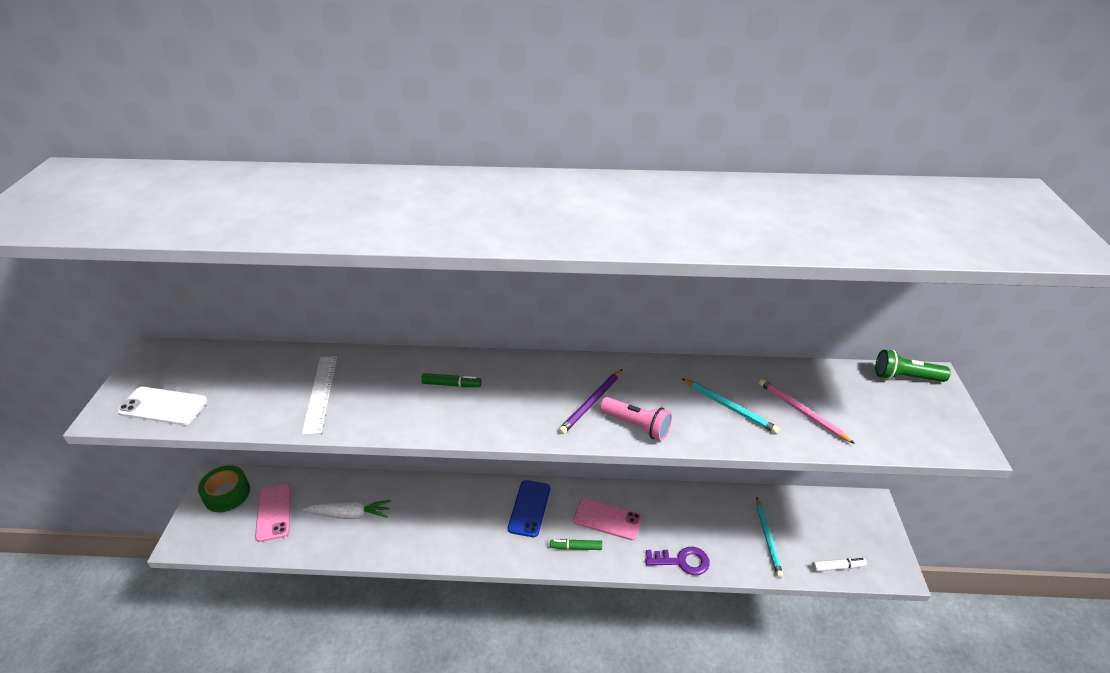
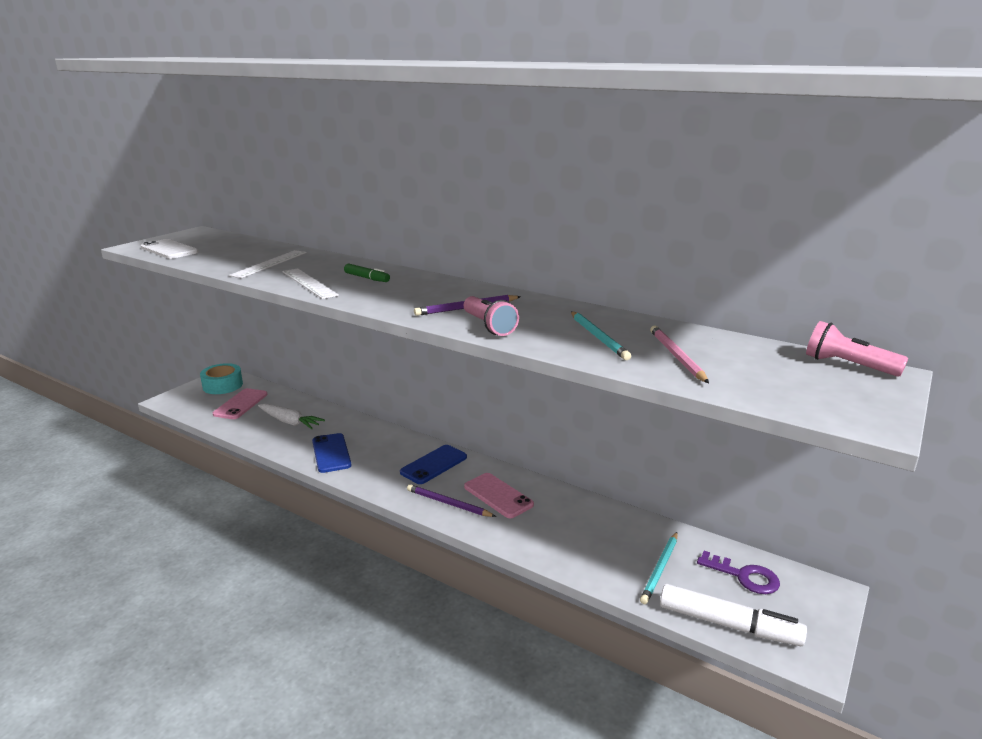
camera: 30 degrees right, 15 degrees down
green tape [198,466,250,512] -> turquoise tape [200,363,243,394]
green marker [550,539,602,550] -> purple pencil [407,484,496,517]
purple key [645,547,710,575] -> purple key moved to [697,551,780,594]
white marker [812,558,867,572] -> white marker [660,584,807,646], size x1.90
green flashlight [875,350,951,382] -> pink flashlight [806,321,908,377]
none -> white ruler [282,268,339,299]
none -> blue phone [312,433,351,473]

